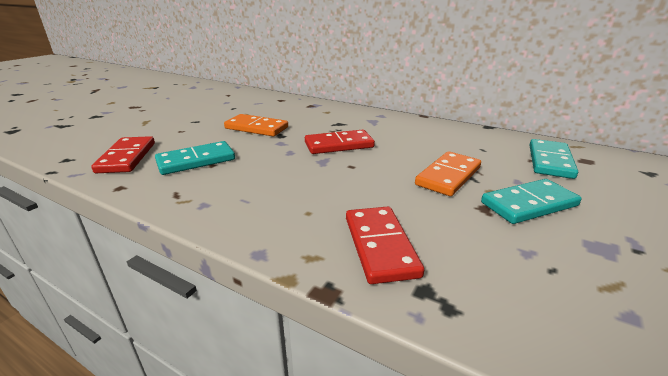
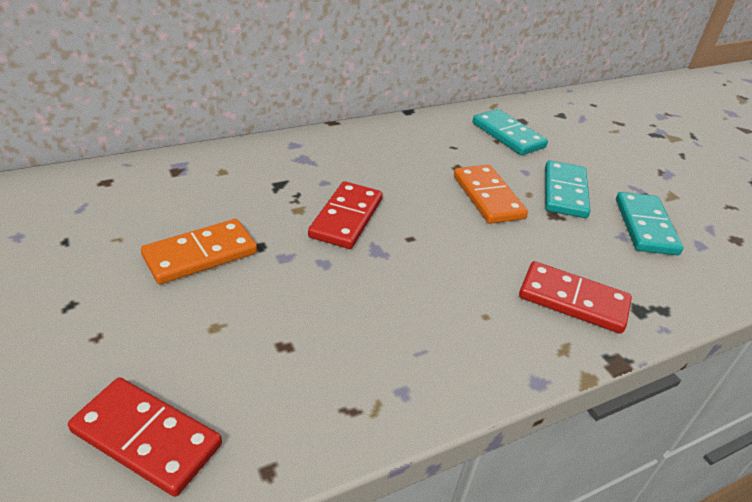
camera: 60 degrees left, 10 degrees up
turquoise domino [155,141,235,175] -> turquoise domino moved to [616,192,683,255]

